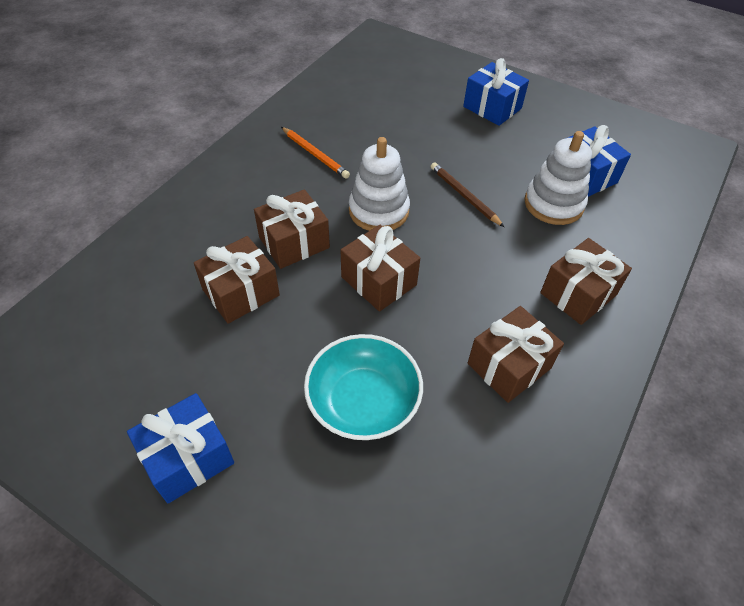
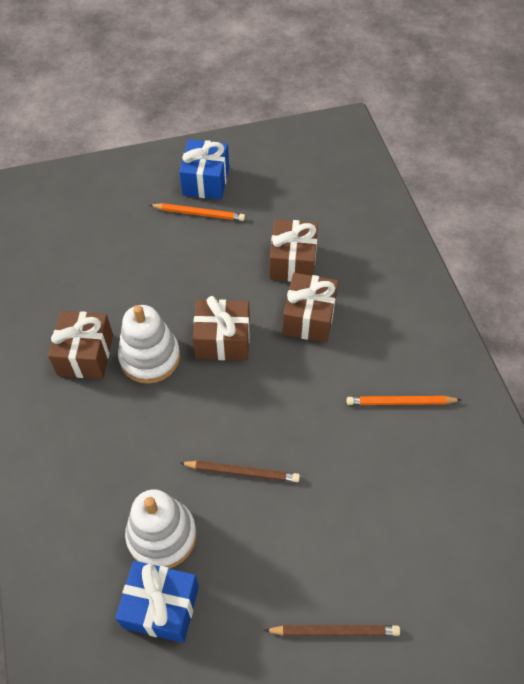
camera: 135 degrees right, 5 degrees up
turquoise bowl [304,334,423,440] -> none
white stacking toy [349,137,410,231] -> white stacking toy moved to [118,305,180,384]
blue gift [463,58,529,126] -> brown pencil [264,625,400,636]
brown gift [540,238,632,325] -> none
none -> orange pencil [150,203,245,221]

